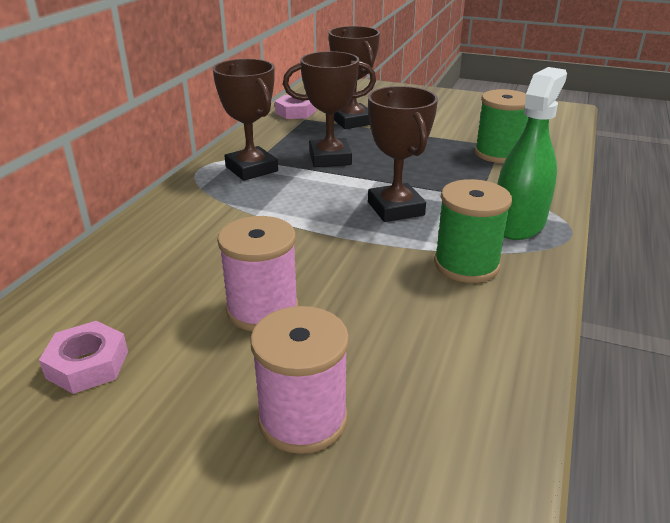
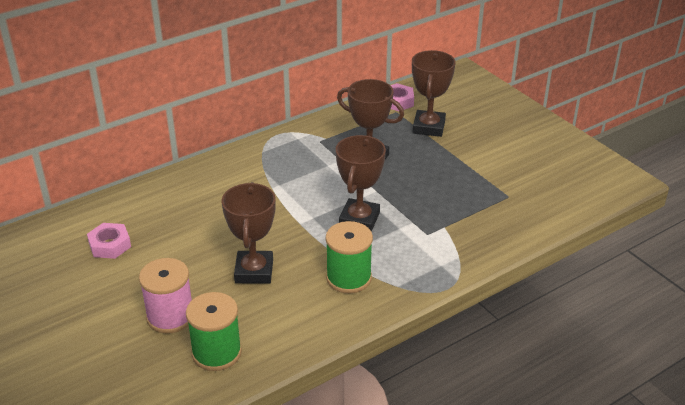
camera: 35 degrees right, 5 degrees up
brown trophy [213,59,278,181] -> brown trophy moved to [222,182,276,284]
pink spool [217,216,299,331] -> none
green spool [474,89,529,163] -> green spool moved to [186,292,242,371]
green spray bottle [497,67,567,240] -> none

